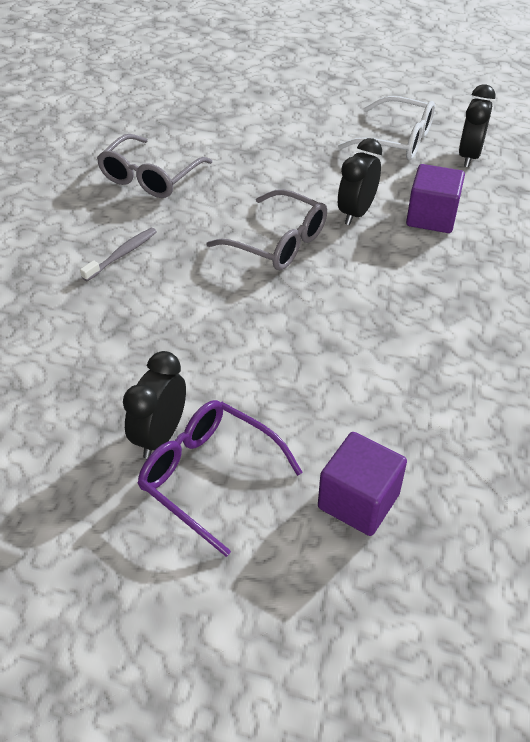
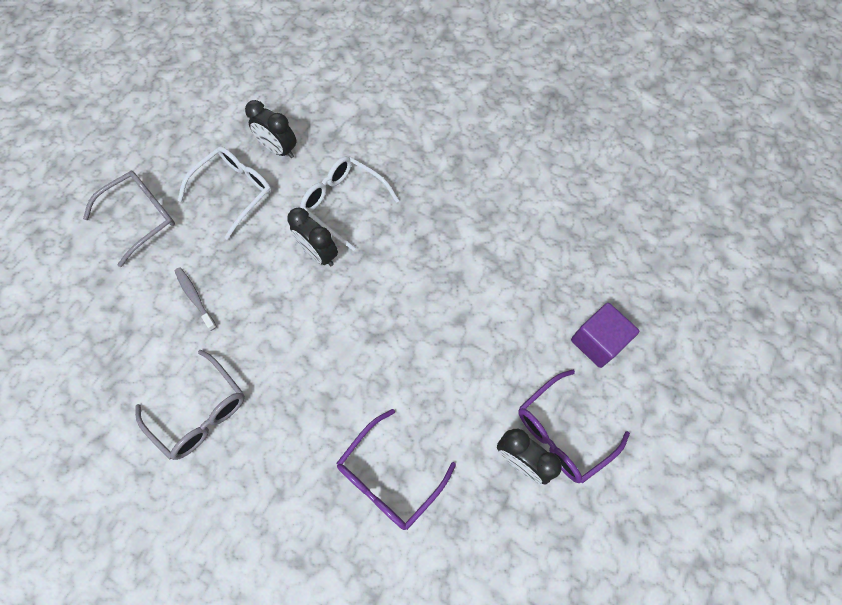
camera: 75 degrees left, 20 degrees up
grey toothbrush [80,228,157,281] -> grey toothbrush moved to [174,267,217,331]
grey glasses [206,189,327,270] -> grey glasses moved to [83,171,175,267]
purple cube [406,164,465,233] -> white glasses [300,156,399,251]
none -> purple glasses [337,409,456,530]

